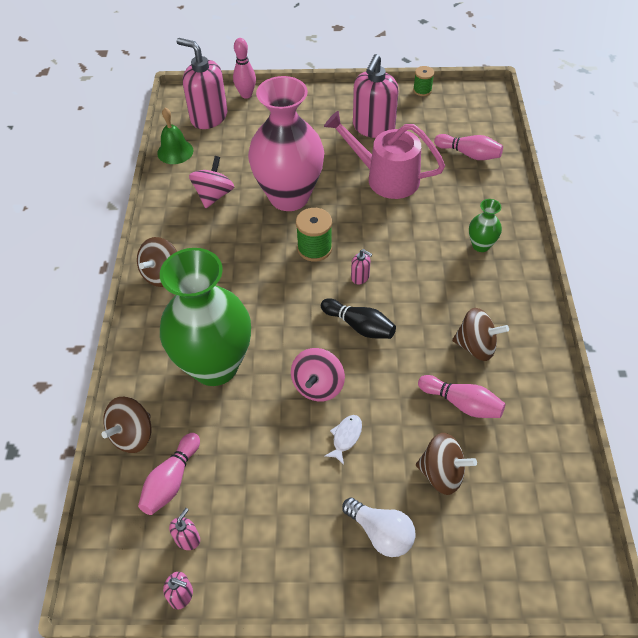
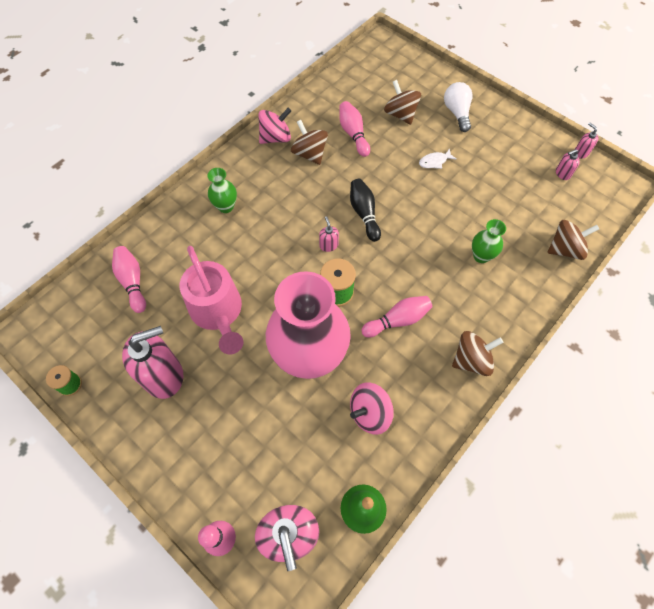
camera: 140 degrees left, 10 degrees up
pink bowling pin [138,433,200,515] -> pink bowling pin moved to [361,296,433,338]
green vase [160,248,251,386] -> green vase [472,219,506,263], size x0.42
pink spinning top [291,348,345,402] -> pink spinning top moved to [258,108,291,144]

